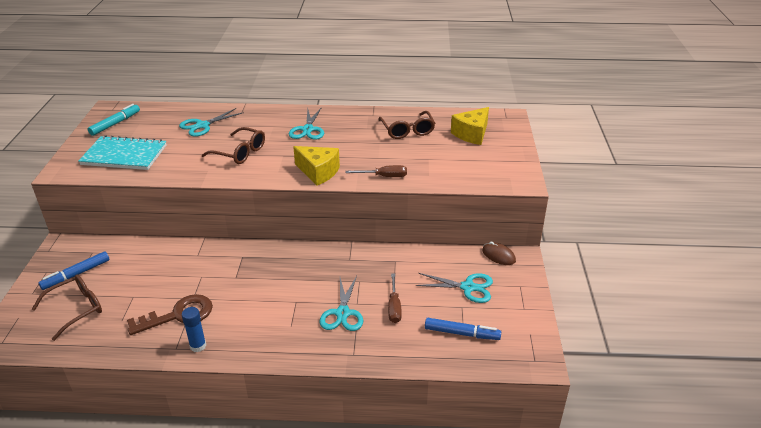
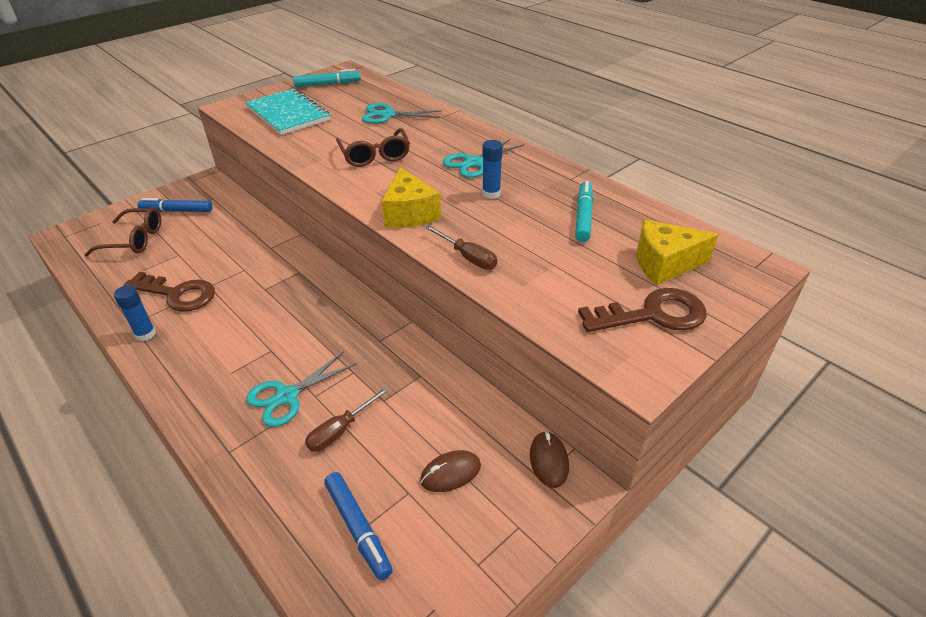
camera: 45 degrees right, 5 degrees up
brown glasses [379,111,435,139] -> turquoise marker [575,181,593,242]
turquoise scissors [416,273,493,303] -> brown mouse [420,450,481,492]
none -> blue glue stick [482,140,503,199]
none -> brown key [578,288,707,332]

